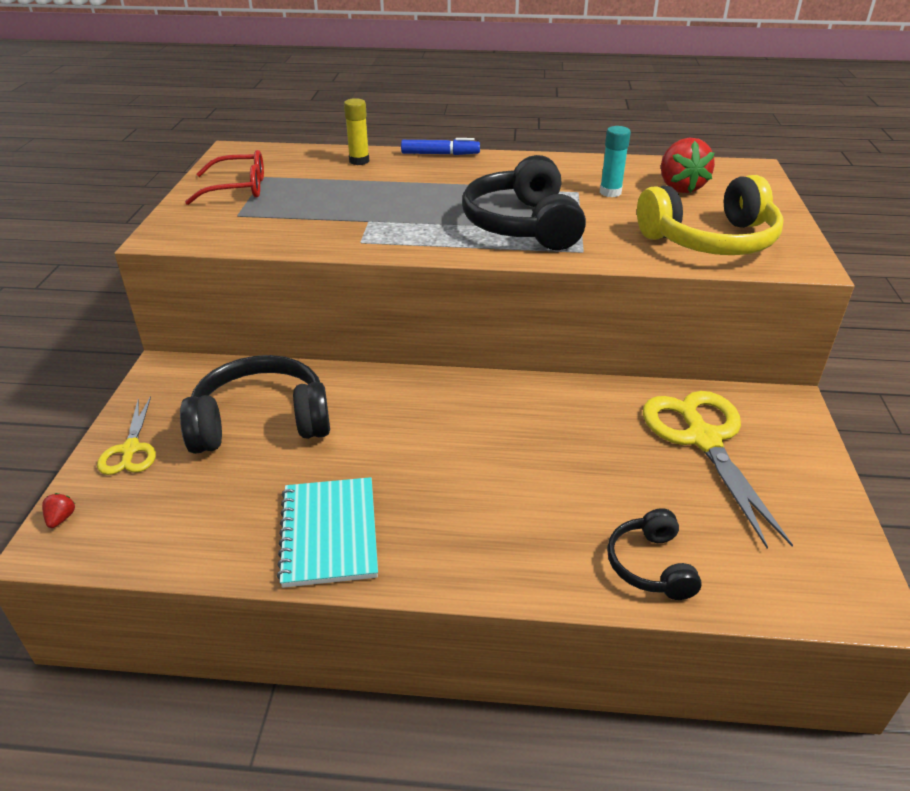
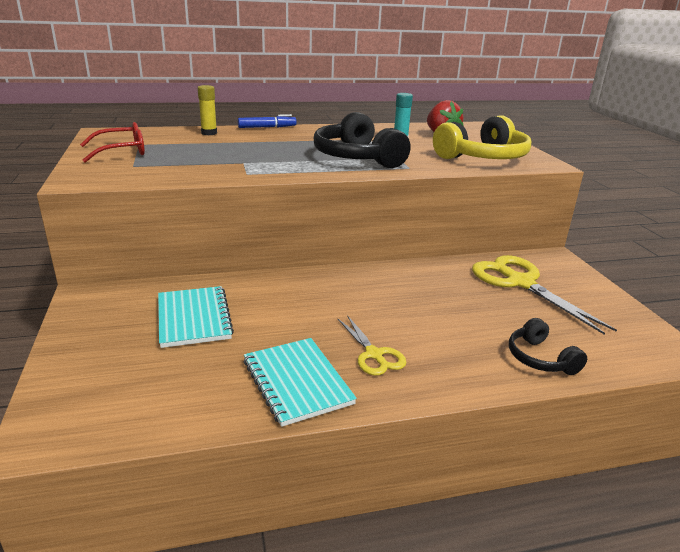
camera: 20 degrees left, 10 degrees down
red strawberry [42,493,75,528] -> none
yellow scissors [97,396,156,475] -> yellow scissors moved to [338,315,407,376]
black headphones [180,355,330,454] -> turquoise notebook [158,286,234,348]

